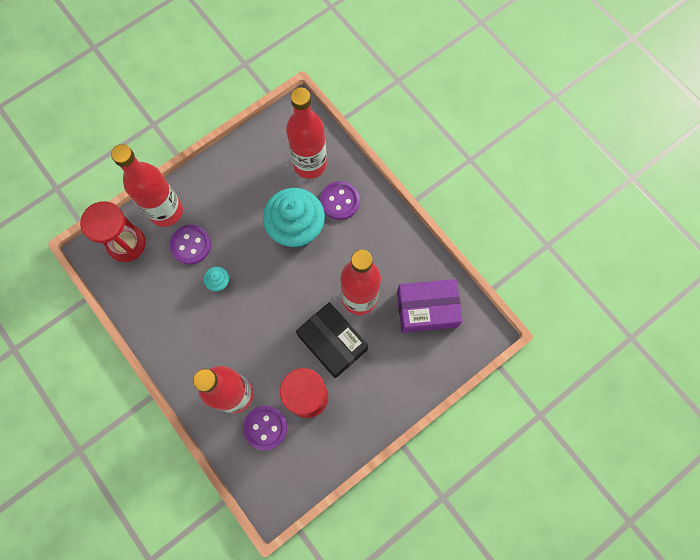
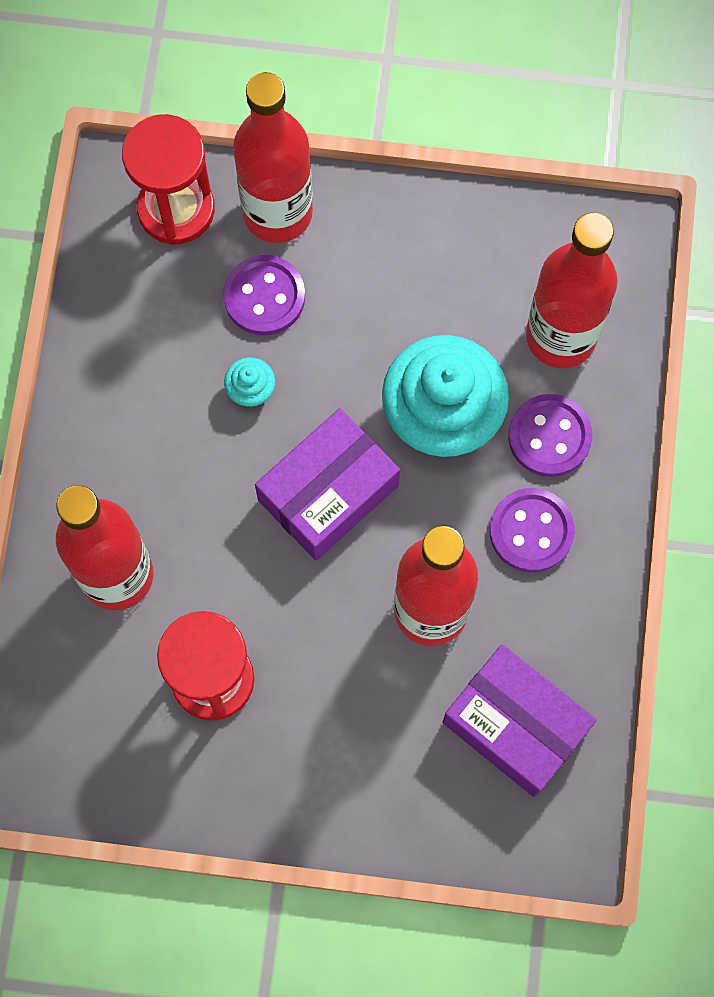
camera: 45 degrees right, 0 degrees up
purple button [243,406,287,450] -> purple button moved to [490,488,575,572]
black box [296,302,368,378] -> none
none -> purple box [255,408,400,560]

